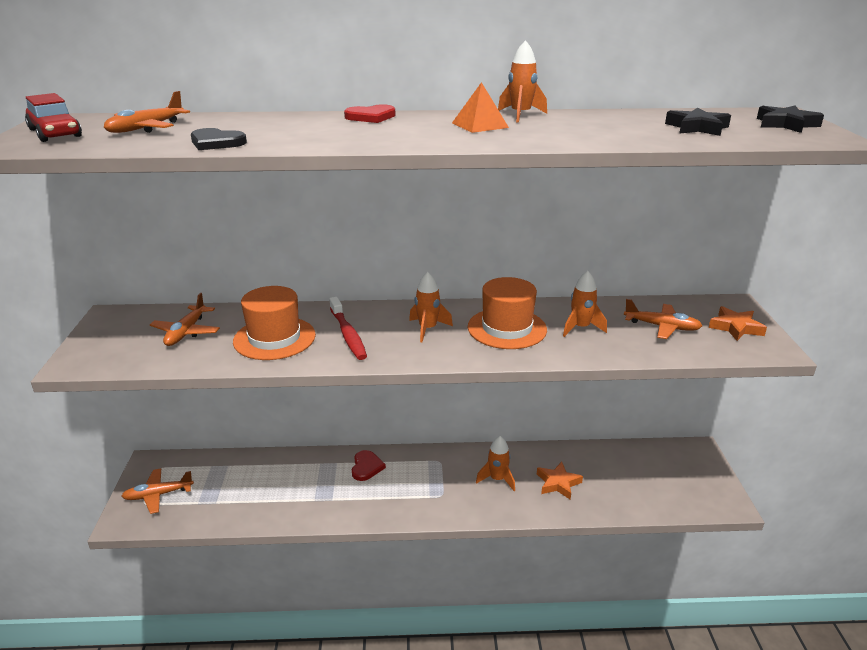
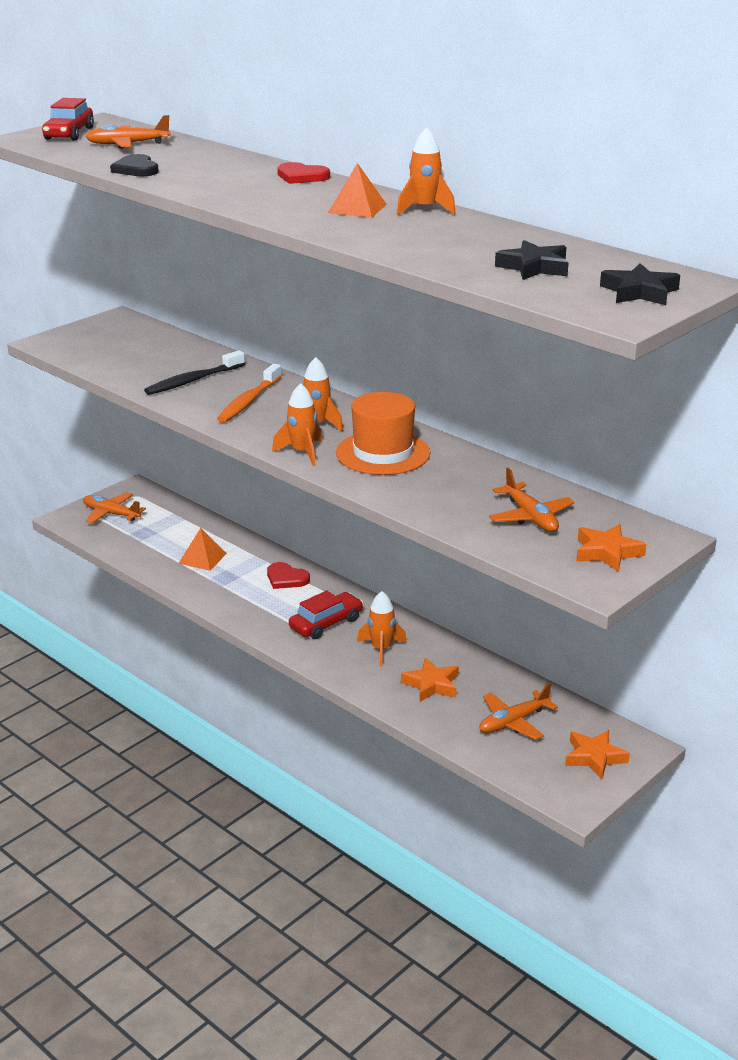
camera: 45 degrees right, 0 degrees up
orange plane [150,293,220,346] -> orange plane moved to [479,683,558,740]
orange hat [233,286,316,360] -> black toothbrush [144,350,245,395]
red toothbrush [330,297,367,360] -> orange toothbrush [217,364,282,423]
red heart [352,450,386,481] -> red heart turned 75 degrees clockwise [267,562,310,589]
orange rocket [563,271,607,337] -> orange rocket moved to [272,383,322,466]
none -> orange pyramid [178,528,227,571]
none -> red car [289,590,363,639]
none -> orange star [565,730,630,779]

